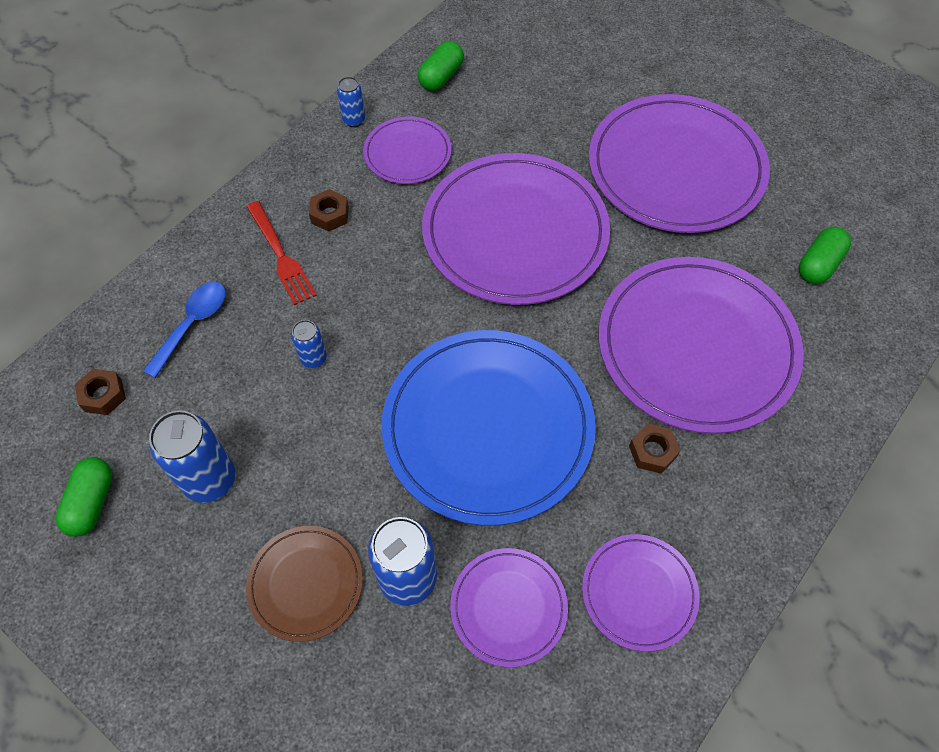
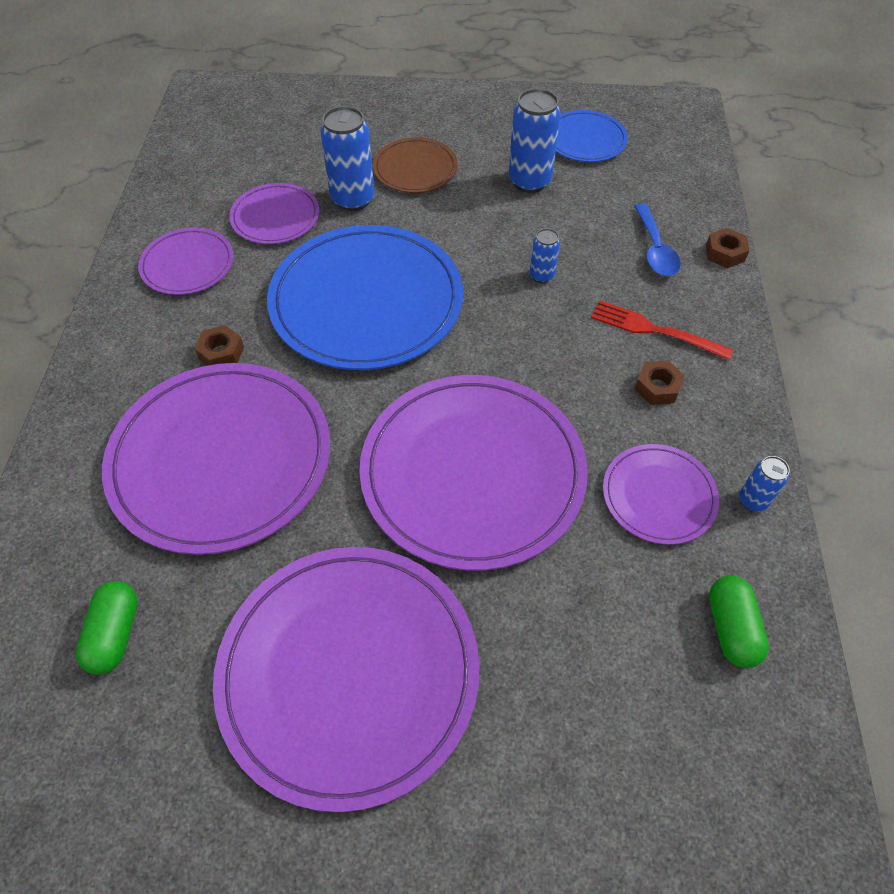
camera: 145 degrees right, 5 degrees down
green capsule [55,457,113,537] -> blue plate [556,110,628,162]
brown nut [75,369,126,415] -> brown nut moved to [706,228,750,268]

